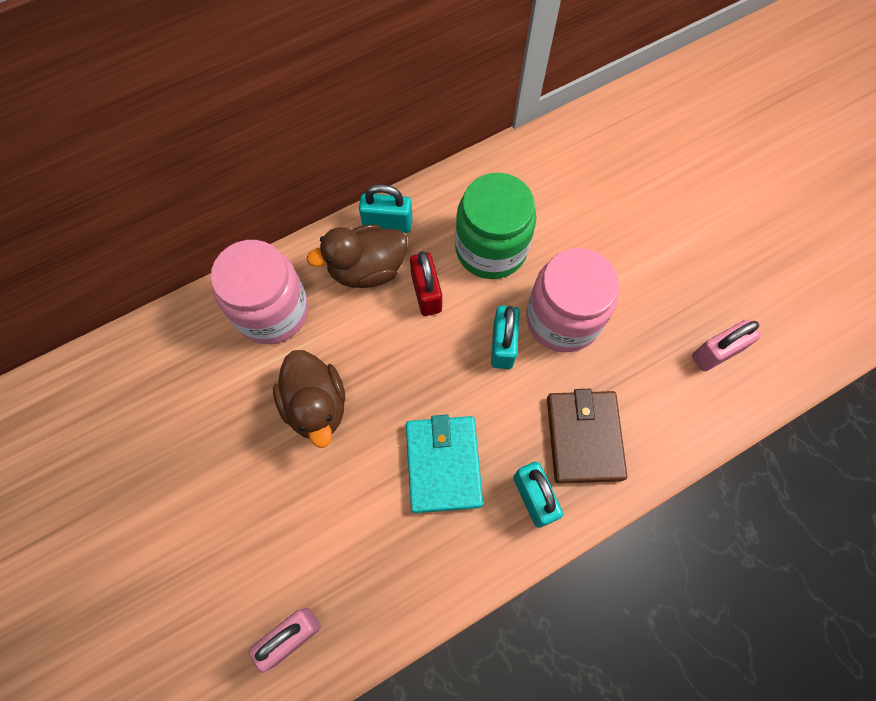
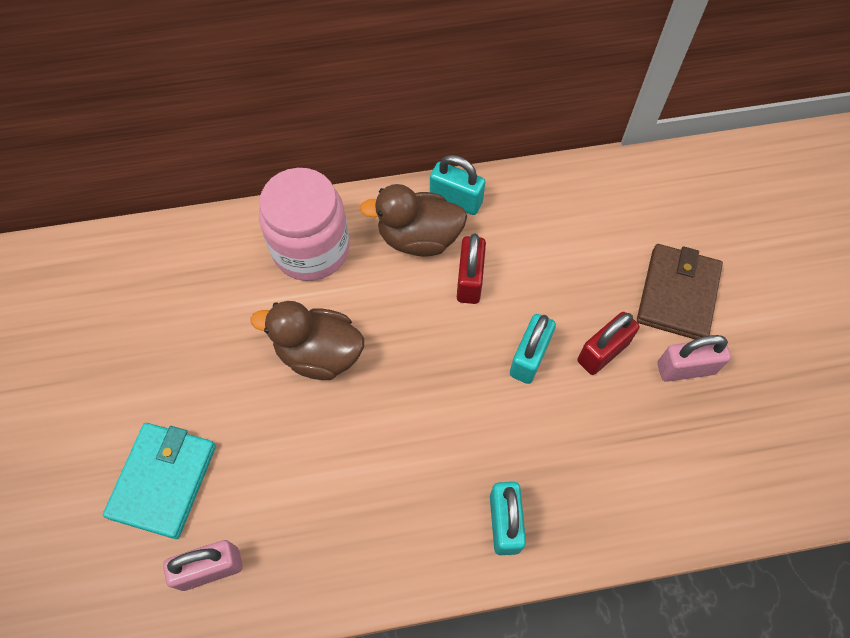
camera: 20 degrees right, 5 degrees down
brown duck [273,350,346,448] -> brown duck turned 105 degrees clockwise [251,301,364,380]
turquoise wallet [406,415,483,513] -> turquoise wallet moved to [103,423,216,539]
green jar [455,173,537,279] -> none
pink jar [526,248,619,352] -> red padlock [577,312,639,375]
brown wallet [547,389,627,483] -> brown wallet moved to [637,244,723,339]
pink padlock [692,319,761,371] -> pink padlock moved to [658,335,731,382]

